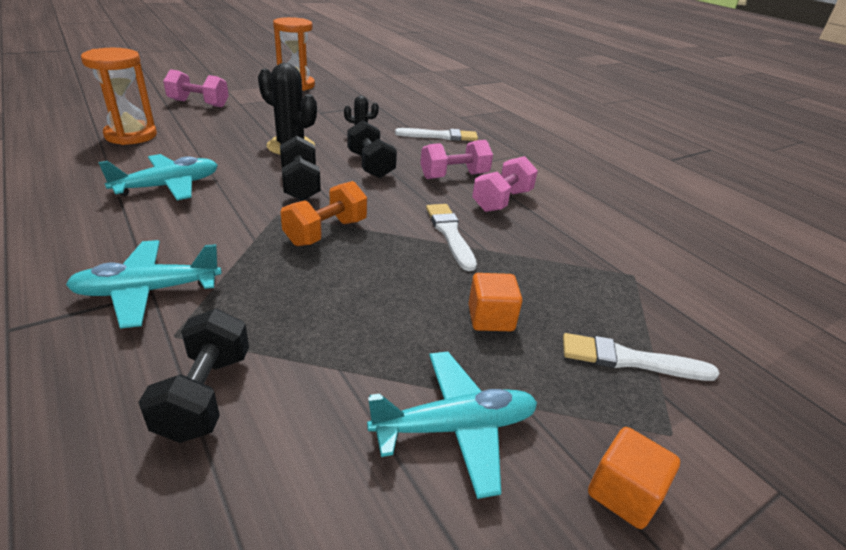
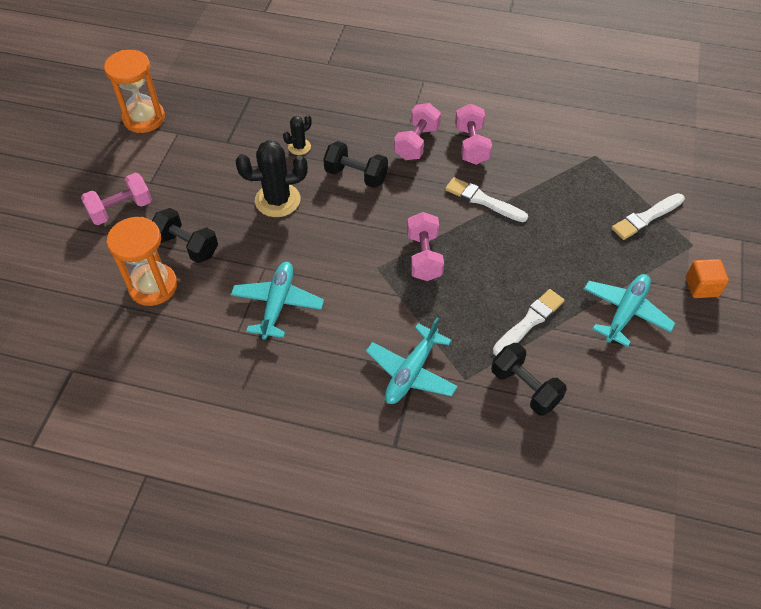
camera: 40 degrees left, 20 degrees up
black dumbbell [280,136,321,201] -> black dumbbell moved to [152,208,218,263]
orange dumbbell [281,181,367,246] -> pink dumbbell [407,212,444,281]
white brush [395,128,478,141] -> white brush moved to [493,289,565,356]
orange cube [468,273,522,331] -> none

